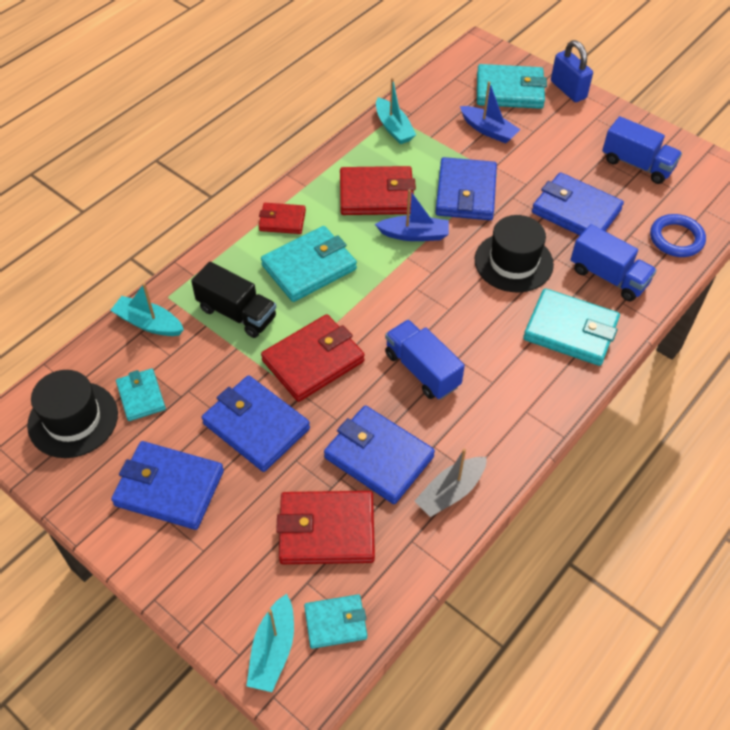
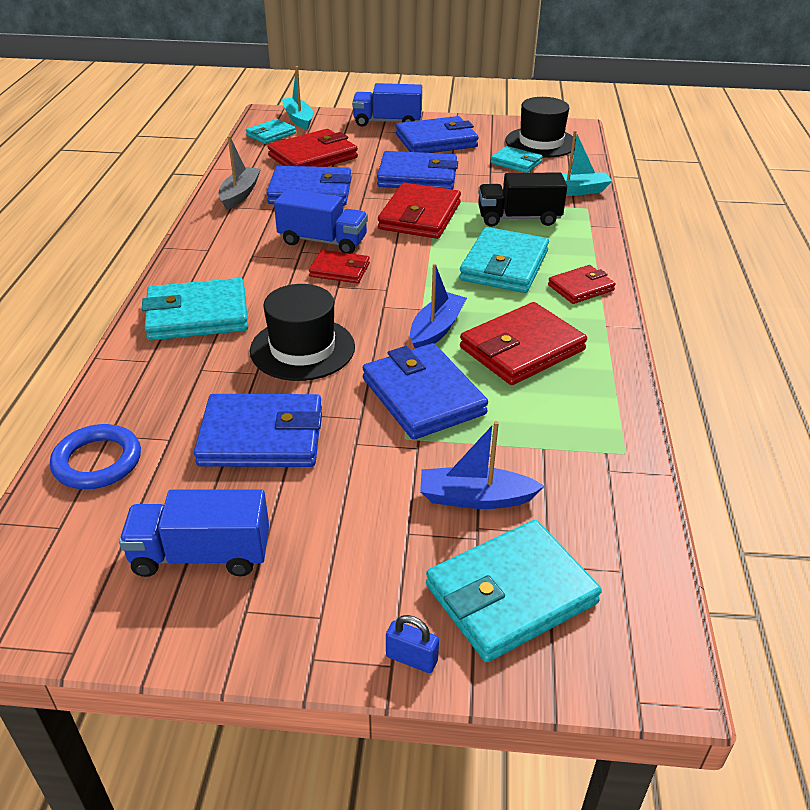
camera: 145 degrees right, 15 degrees down
blue boat [375,189,449,241] -> blue boat turned 150 degrees clockwise [410,264,467,348]
turquoise boat [376,78,416,144] -> none
blue padlock [551,40,593,102] -> blue padlock [386,615,439,673], size x0.54
blue truck [571,224,657,301] -> blue truck moved to [352,83,422,127]
none -> red wallet [309,250,370,283]

